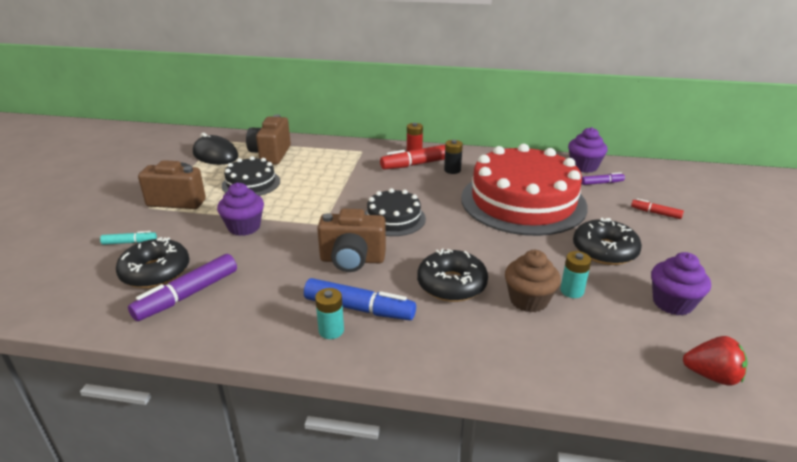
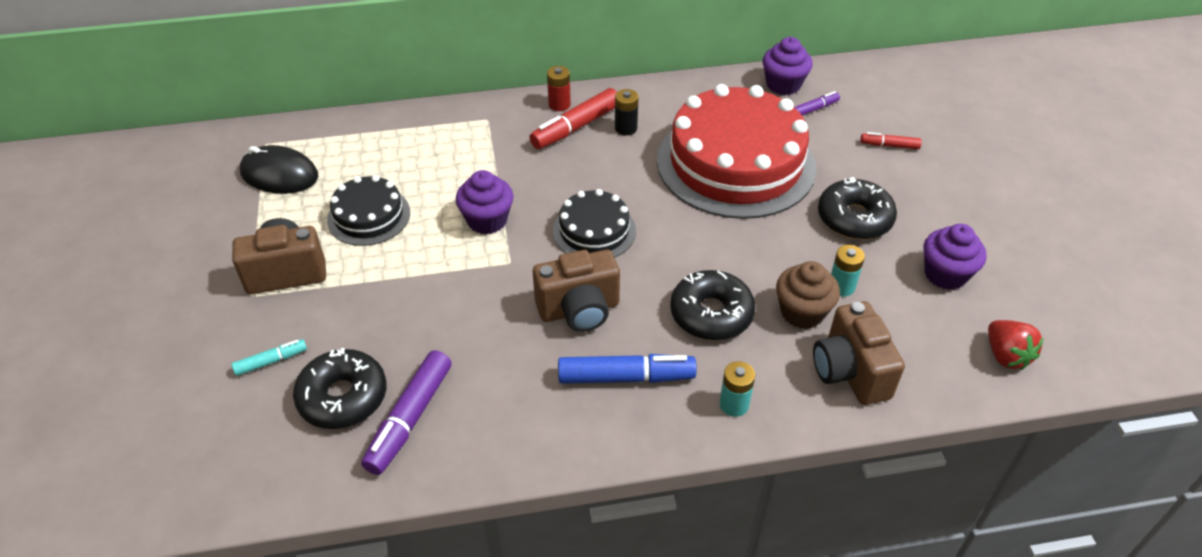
camera: 20 degrees left, 15 degrees up
purple cupcake [217,183,264,236] -> purple cupcake moved to [456,170,513,234]
brown camera [246,114,291,165] -> brown camera moved to [813,301,905,405]
turquoise battery [315,288,344,339] -> turquoise battery moved to [719,361,755,417]
red strawberry [683,336,748,385] -> red strawberry turned 75 degrees clockwise [988,320,1044,370]

